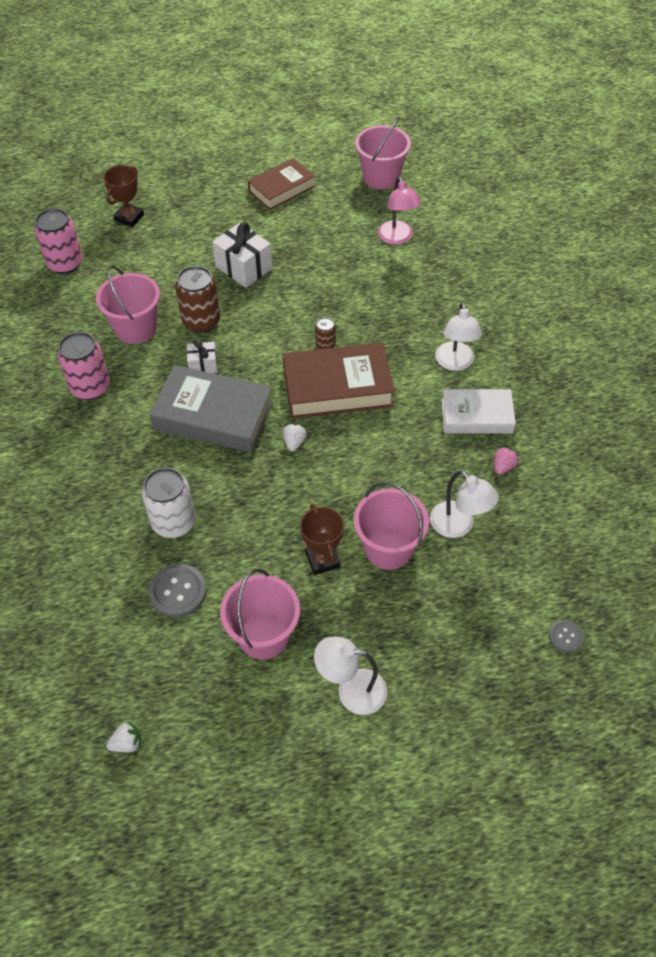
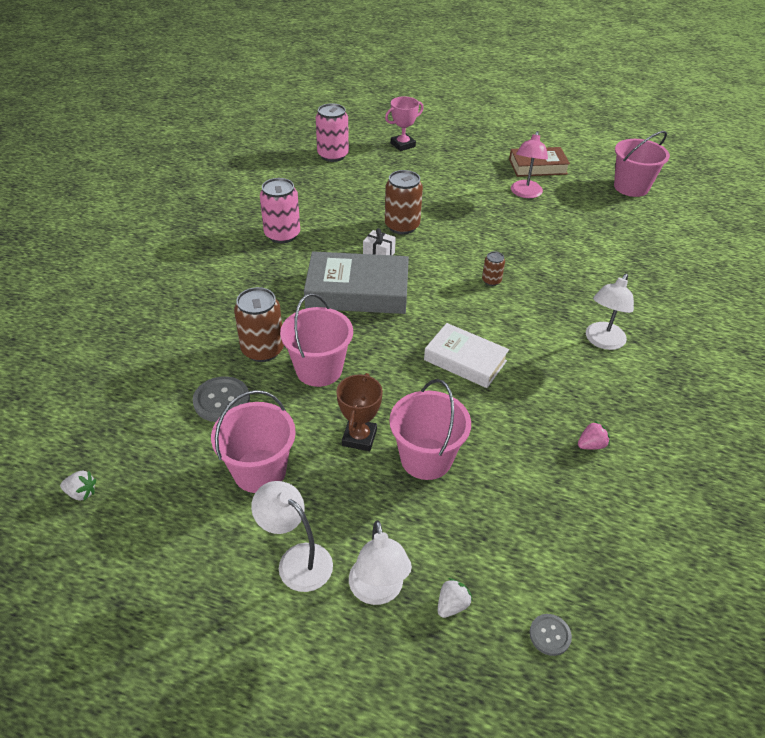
camera: 30 degrees right, 10 degrees down
pink bucket [96,265,160,344] -> pink bucket moved to [280,293,353,387]
brown trophy [103,165,144,227] -> pink trophy [385,96,424,151]
white can [142,468,196,538] -> brown can [234,287,284,362]
grey book [149,365,273,453] -> grey book turned 45 degrees counterclockwise [304,251,409,314]
white gift [212,223,272,288] -> none
brown book [282,342,395,419] -> none
white strawberry [283,423,307,452] -> white strawberry moved to [438,578,472,618]
pink lamp [378,177,421,245] -> pink lamp moved to [511,131,548,198]
white lamp [430,470,499,538] -> white lamp moved to [349,520,412,605]
white book [442,389,516,434] -> white book moved to [424,323,509,388]

